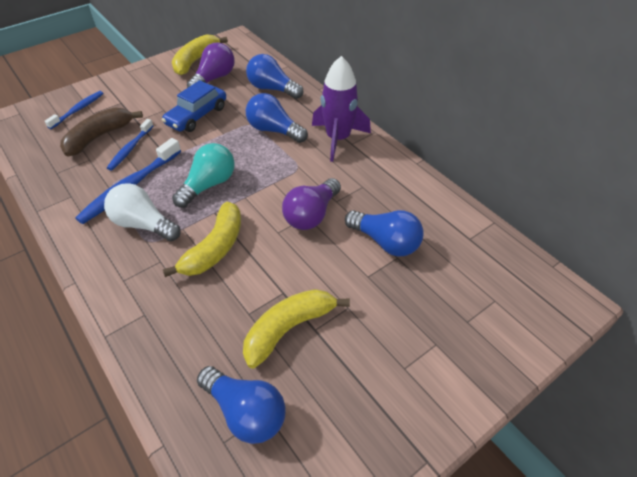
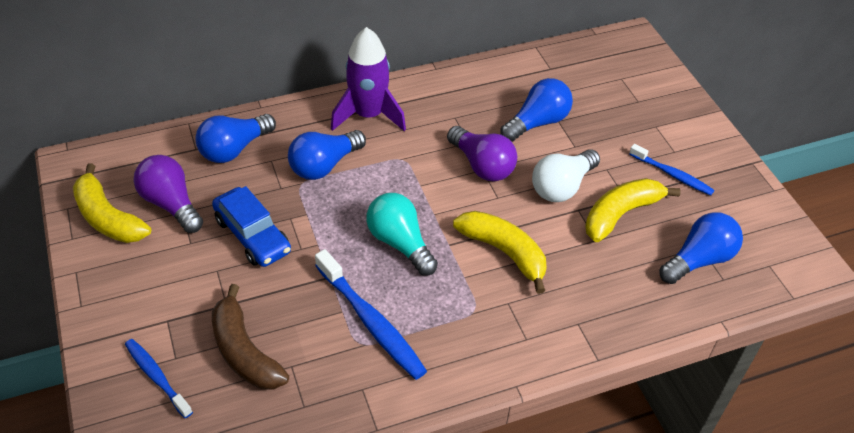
camera: 75 degrees left, 0 degrees up
white light bulb [104,183,181,241] -> white light bulb moved to [532,149,600,202]
blue toothbrush [107,119,153,171] -> blue toothbrush moved to [629,144,714,196]
yellow banana [243,289,350,368] -> yellow banana turned 75 degrees clockwise [585,178,681,242]

